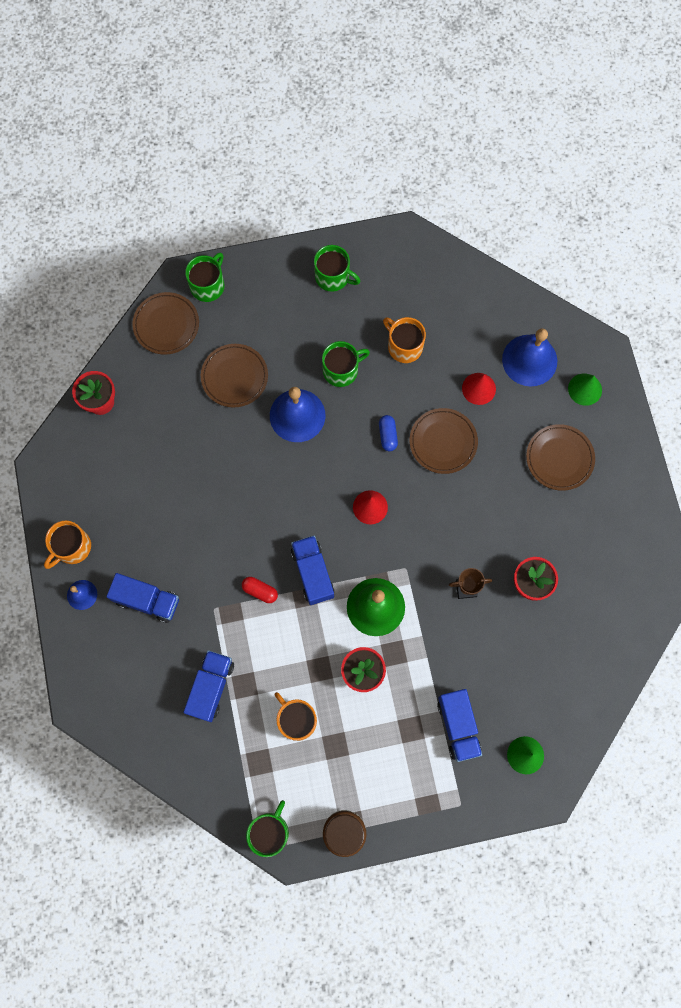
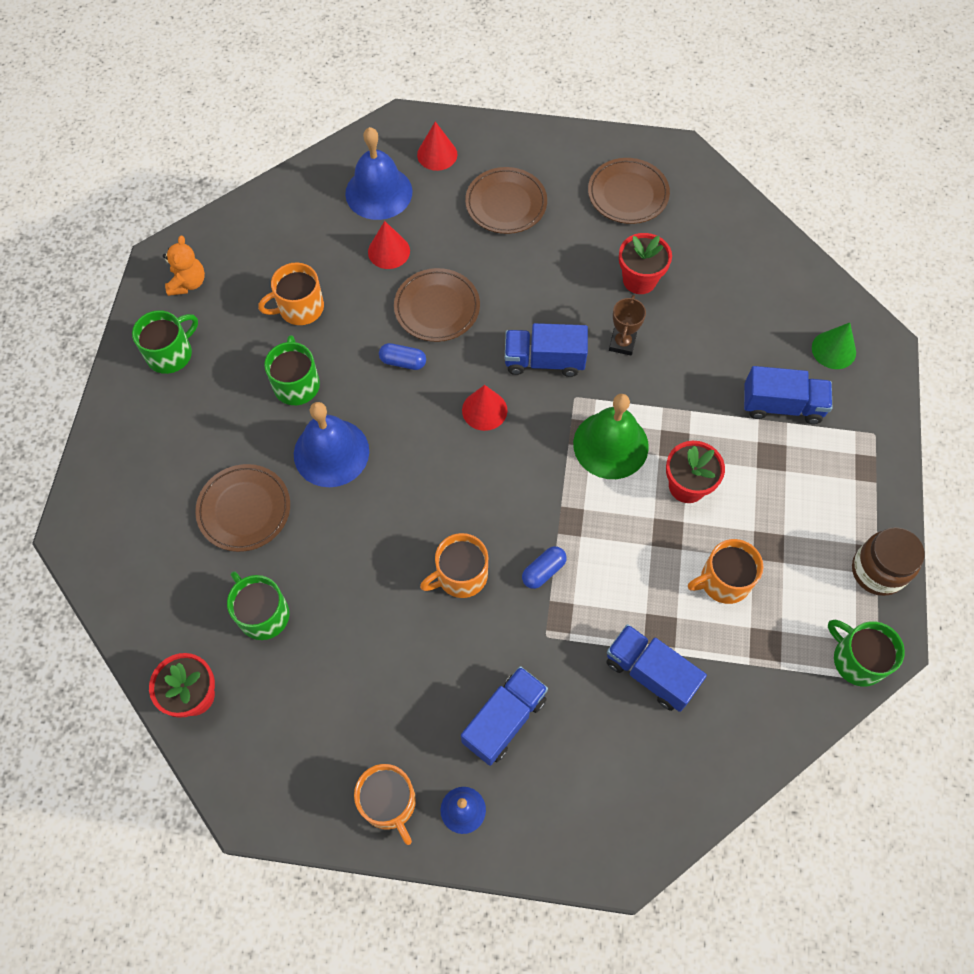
camera: 70 degrees left, 10 degrees down
brown plate [132,292,199,354] -> brown plate moved to [588,158,670,224]
green mug [185,253,224,302] -> green mug moved to [227,571,290,640]
red capsule [242,577,278,603] -> blue capsule [522,546,566,589]
blue truck [291,536,334,605] -> blue truck moved to [505,323,588,377]
green cone [568,374,602,406] -> red cone [417,121,458,171]
none -> orange teddy bear [163,235,205,296]
none -> orange mug [420,533,488,598]

